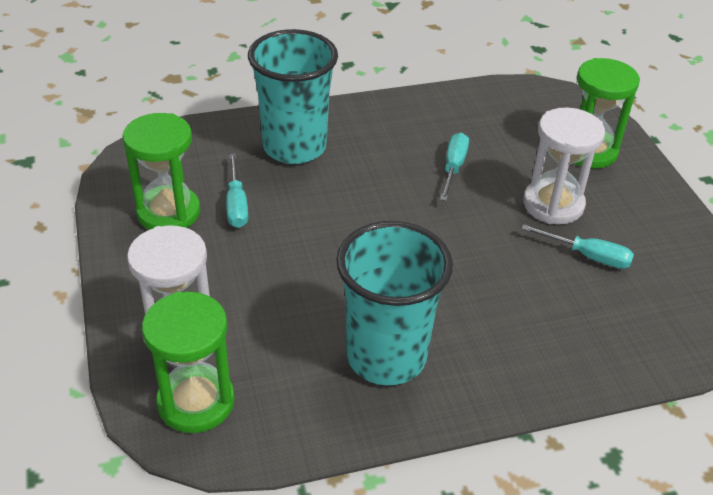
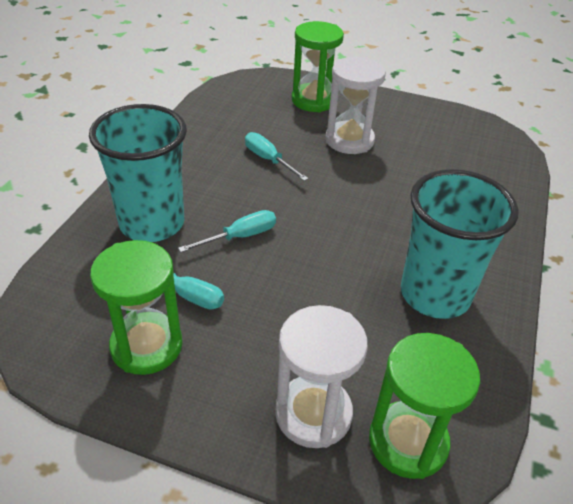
camera: 55 degrees left, 0 degrees up
turquoise screwdriver [521,224,634,269] -> turquoise screwdriver moved to [178,210,276,252]

